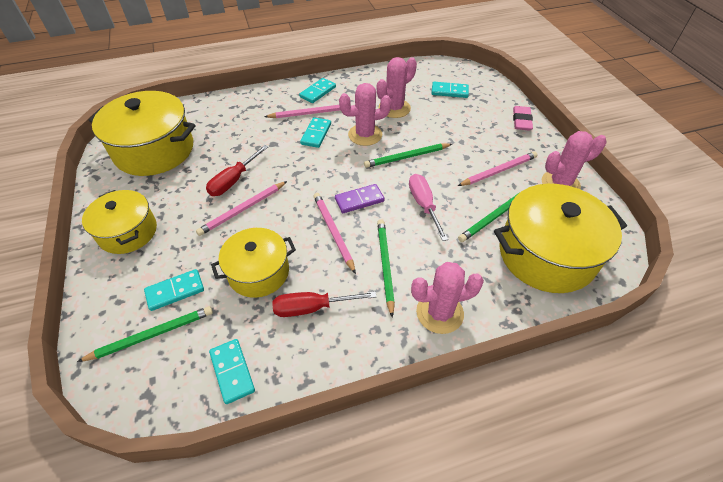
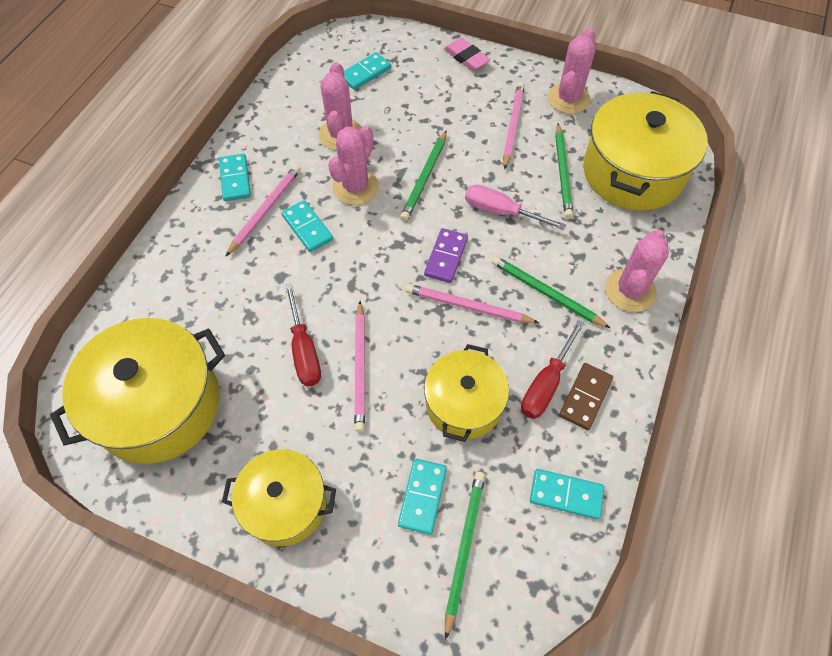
camera: 50 degrees left, 10 degrees up
none -> brown domino [559,363,613,430]

